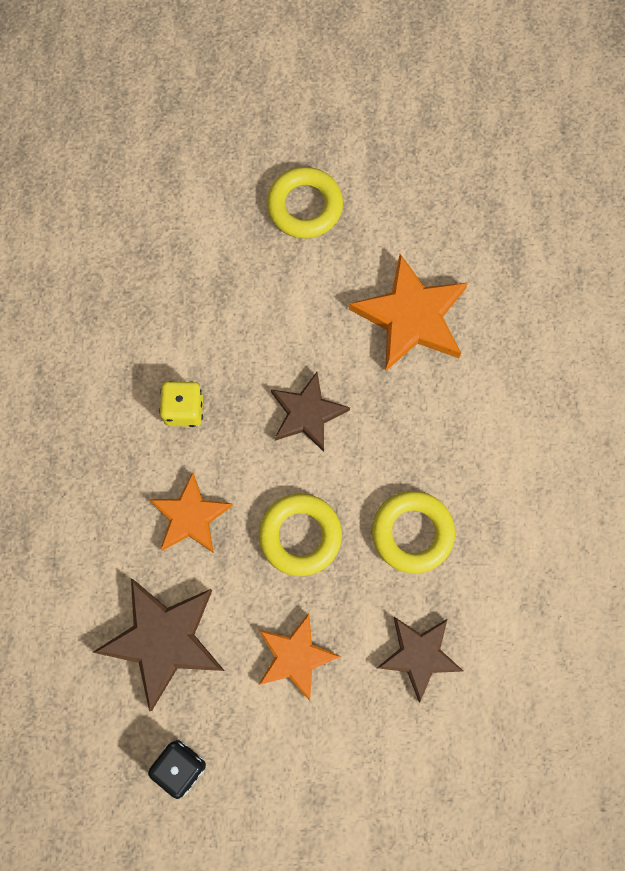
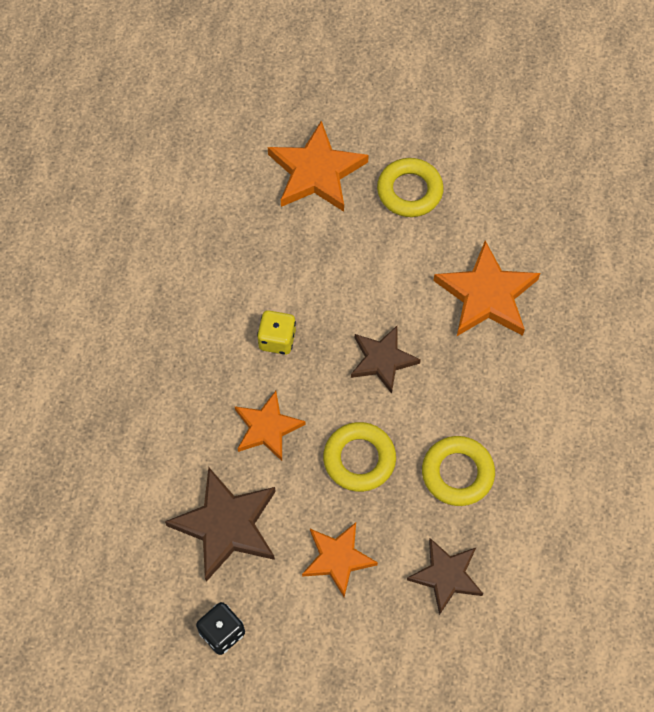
camera: 10 degrees right, 10 degrees down
none -> orange star [268,121,369,212]

